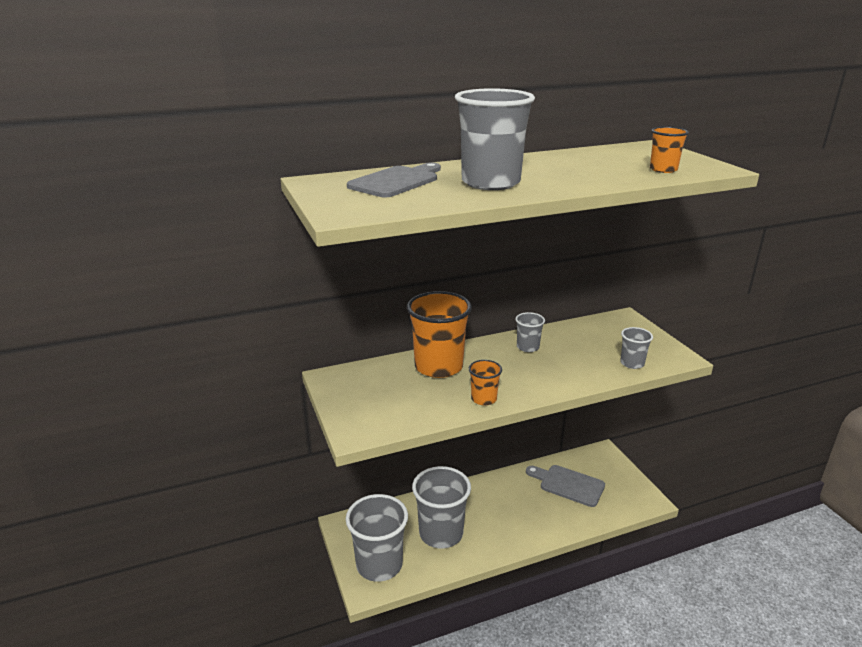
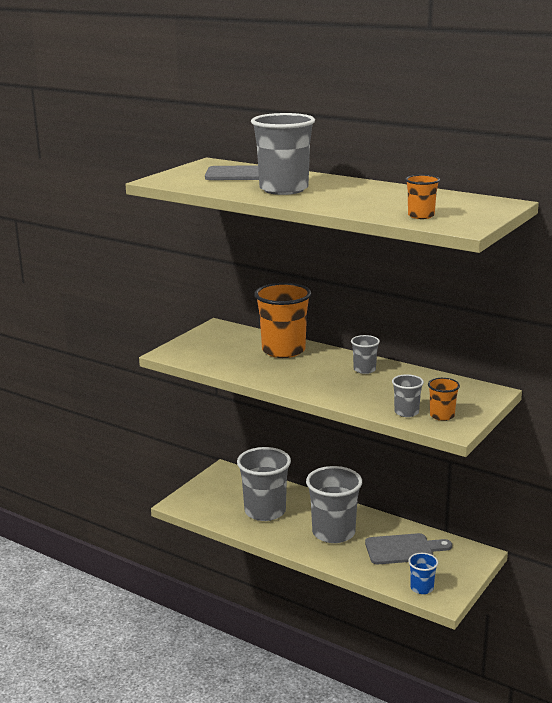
camera: 55 degrees right, 5 degrees down
grey cup [346,494,408,582] -> grey cup moved to [306,466,362,543]
orange cup [469,360,502,406] -> orange cup moved to [428,378,460,421]
grey cutting board [526,465,605,507] -> grey cutting board turned 90 degrees clockwise [365,533,452,564]
none -> blue cup [408,553,438,594]

